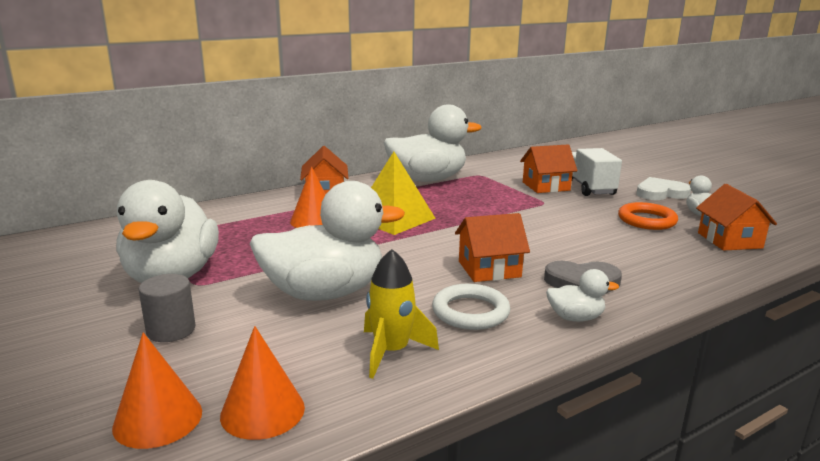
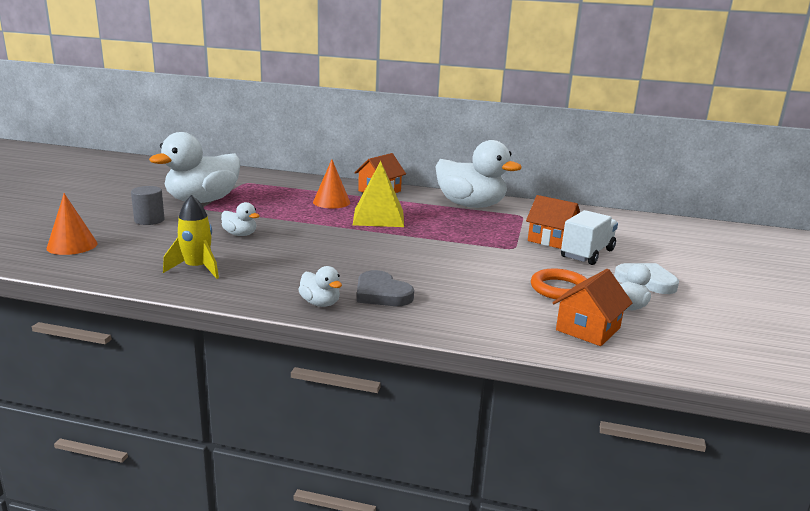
camera: 45 degrees right, 0 degrees up
orange cone [220,326,305,440] -> none
white duck [250,181,405,301] -> white duck [221,202,259,236], size x0.44
white ring [432,284,511,330] -> none
orange house [455,213,530,282] -> none

